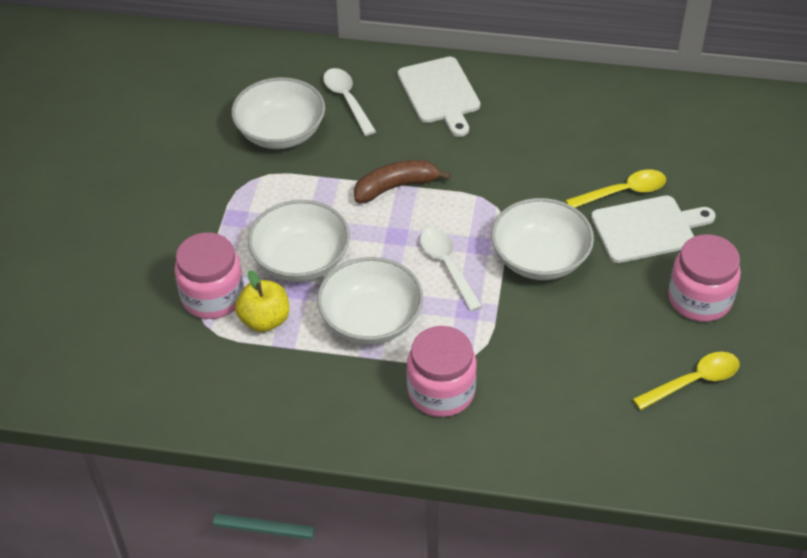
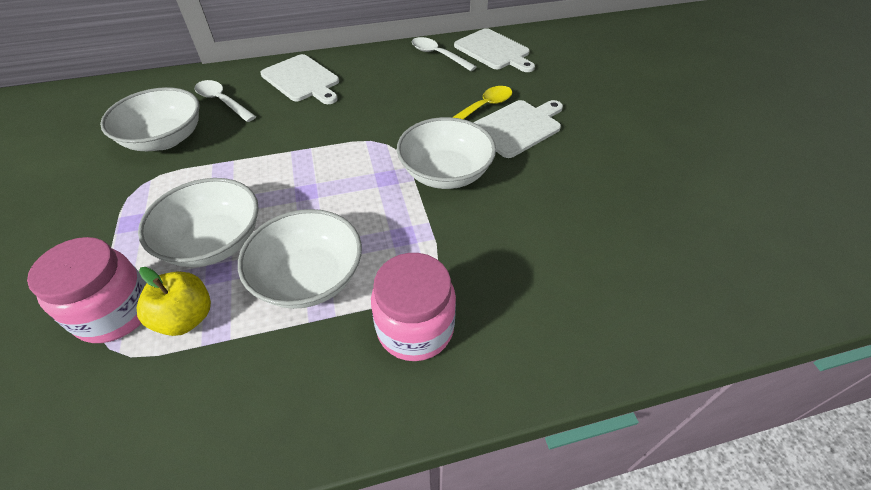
camera: 25 degrees left, 0 degrees up
brown banana [354,160,451,203] -> none
white spoon [420,228,483,312] -> white spoon moved to [412,37,477,71]
yellow spoon [633,352,739,410] -> none
pink jar [668,234,741,322] -> none
none -> white cutting board [454,28,535,72]

